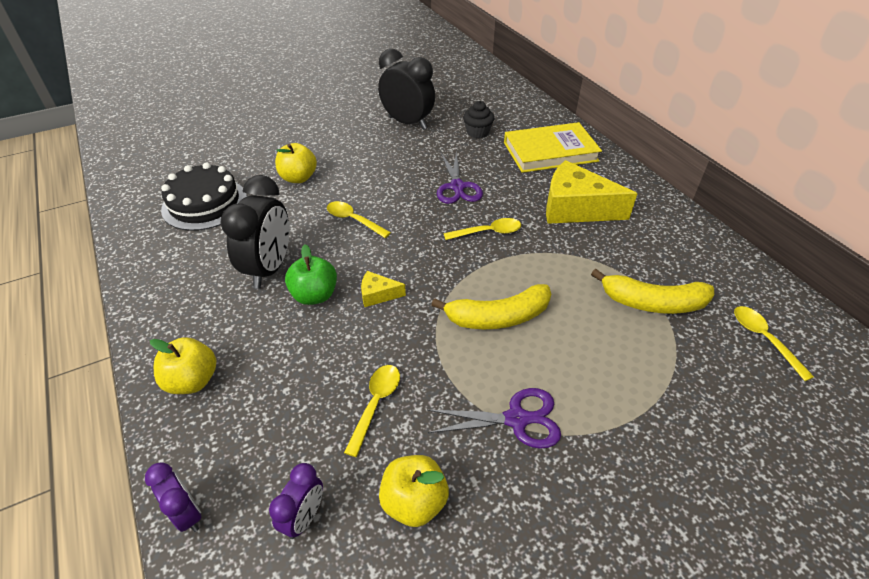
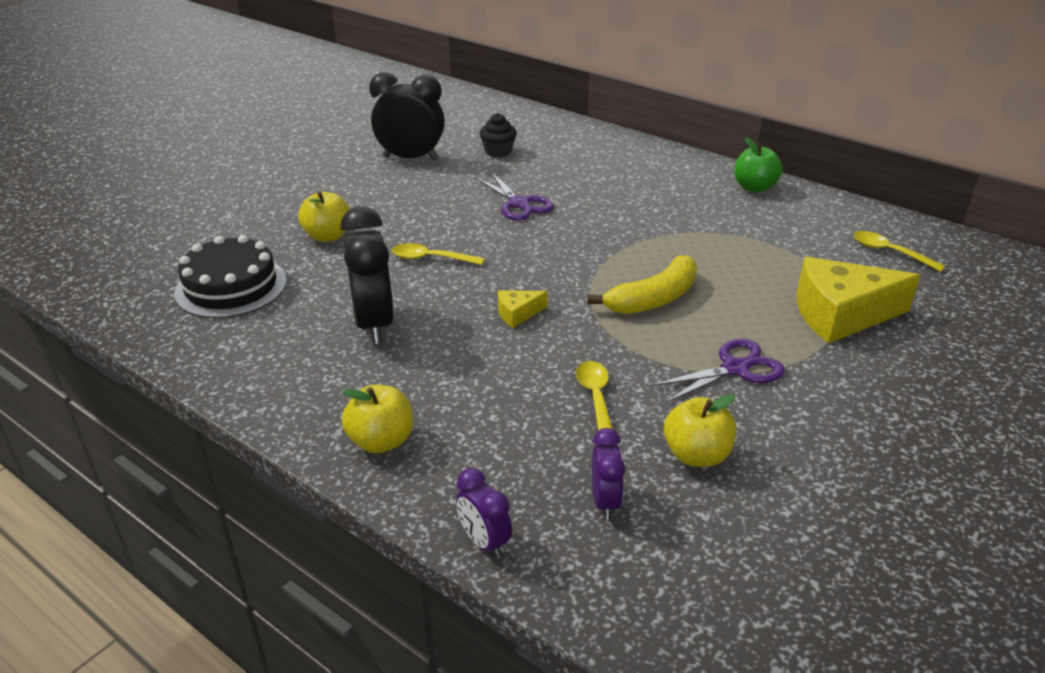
camera: 25 degrees left, 10 degrees down
purple clock [145,462,202,532] -> purple clock turned 150 degrees counterclockwise [456,468,512,558]
green apple [285,244,337,305] -> green apple moved to [734,138,783,193]
yellow spoon [443,218,521,240] -> none
yellow book [504,122,602,173] -> none
yellow cheese [546,160,638,224] -> yellow cheese moved to [797,257,921,343]
yellow banana [591,269,714,314] -> none

